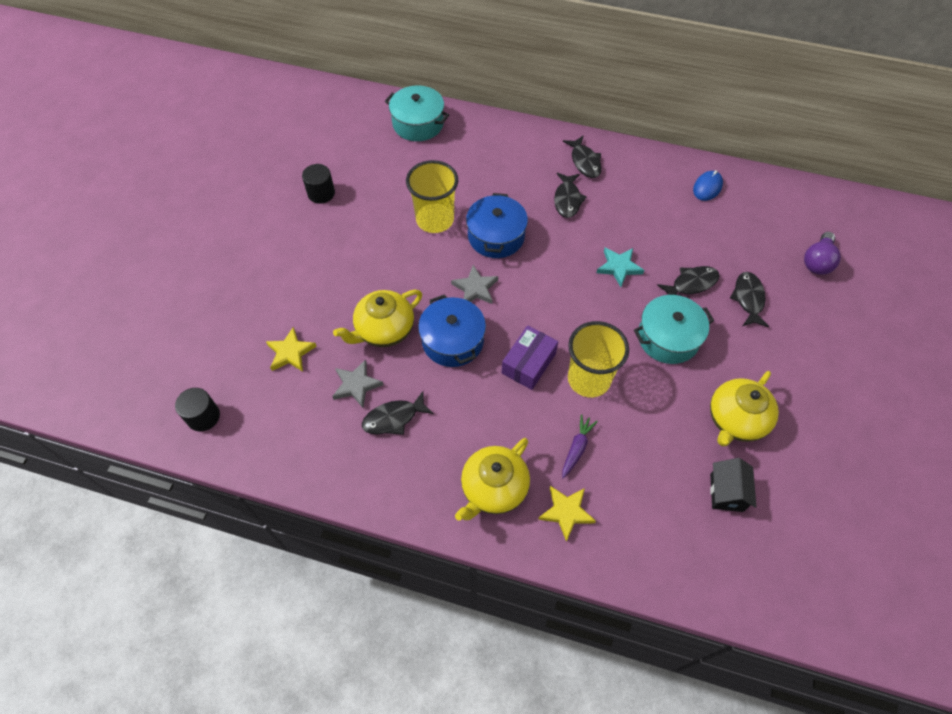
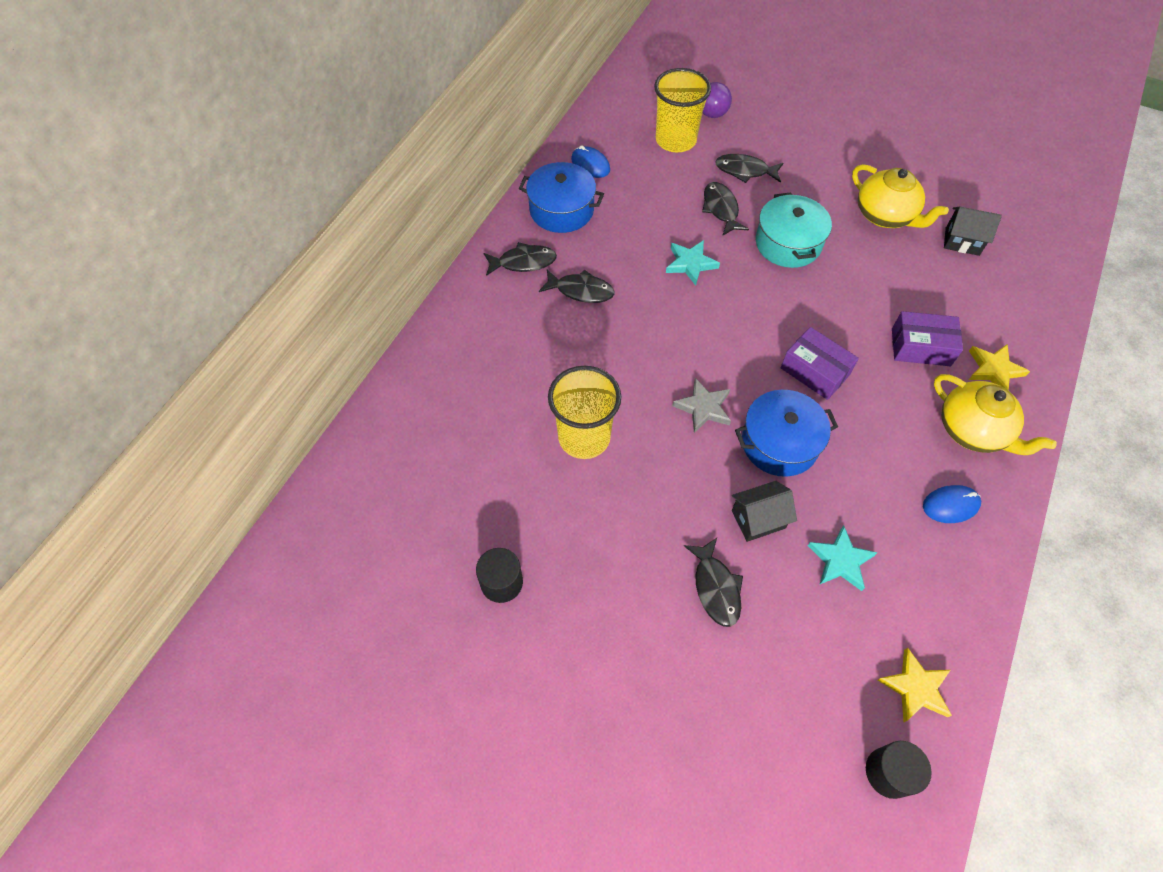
camera: 80 degrees left, 0 degrees up
yellow star [266,327,317,372] -> yellow star moved to [878,648,952,722]
grey star [332,359,383,408] -> turquoise star [808,526,878,591]
yellow teapot [333,290,422,347] -> black house [732,481,797,542]
black fish [362,391,434,435] -> black fish moved to [684,538,743,627]
turquoise pot [385,86,449,141] -> none
blue pot [466,193,528,258] -> blue pot moved to [519,162,604,233]
purple carrot [562,414,598,479] -> purple box [892,311,963,366]
yellow cup [568,321,629,397] -> yellow cup moved to [654,68,711,152]
none -> blue mouse [923,485,981,523]

